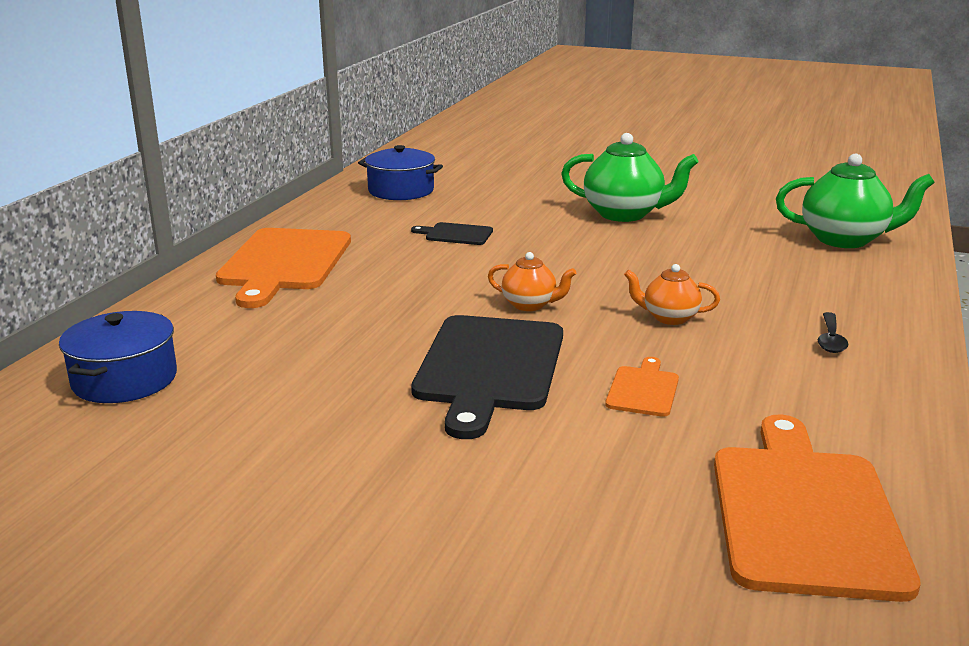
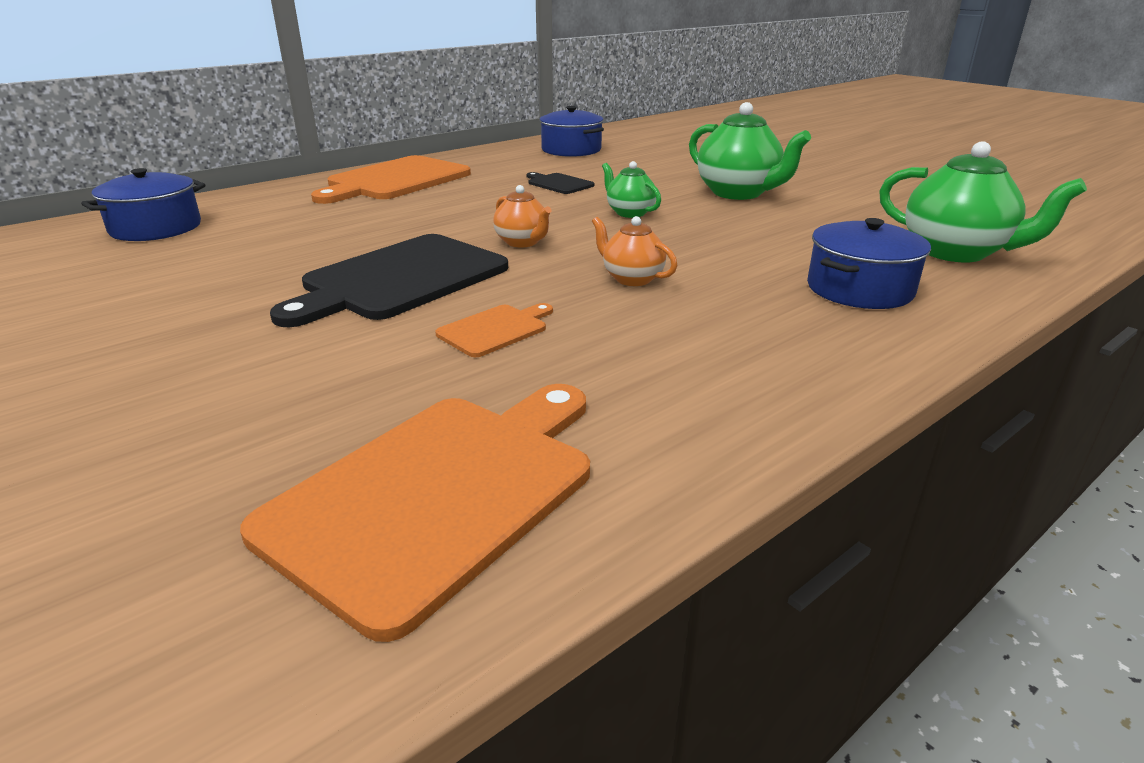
camera: 30 degrees right, 5 degrees up
black spoon [818,312,848,353] -> none
none -> green teapot [602,161,661,218]
none -> blue pot [807,218,931,309]

